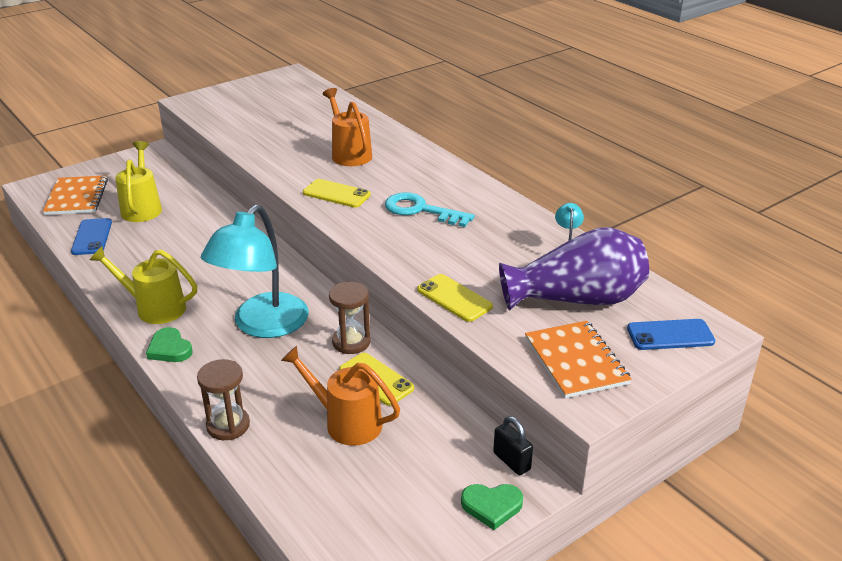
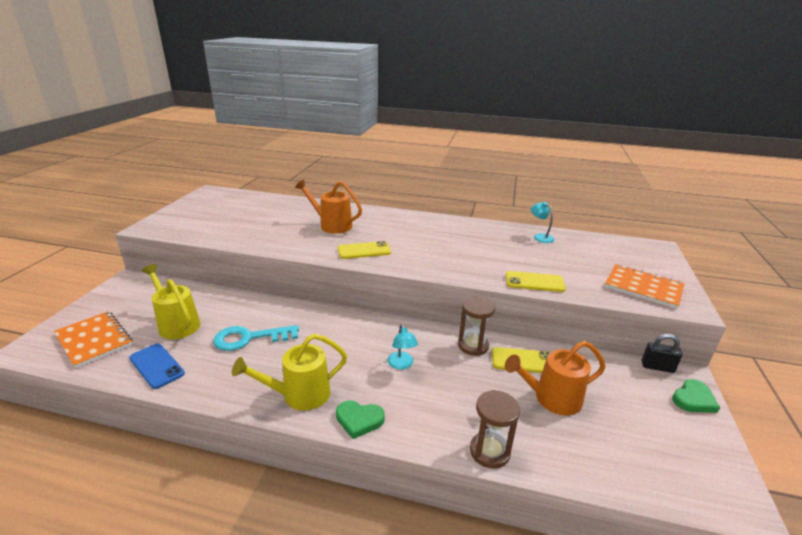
camera: 40 degrees left, 5 degrees down
turquoise lamp [201,205,309,338] -> turquoise lamp [387,324,418,370], size x0.41
turquoise key [385,192,475,227] -> turquoise key moved to [213,325,299,351]
purple vase [499,227,649,310] -> none
blue phone [627,319,715,350] -> none

